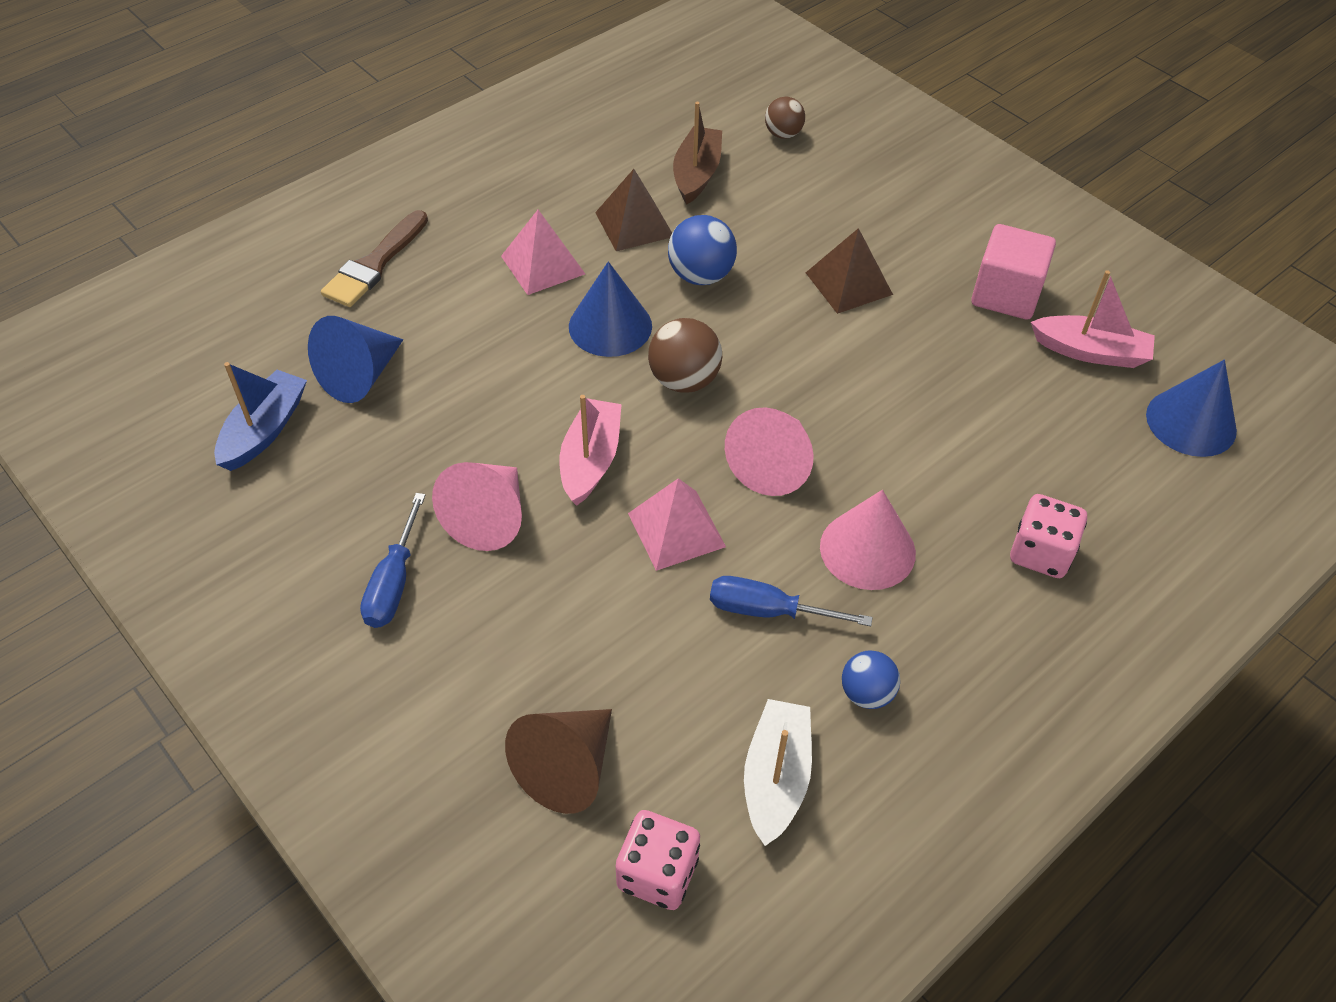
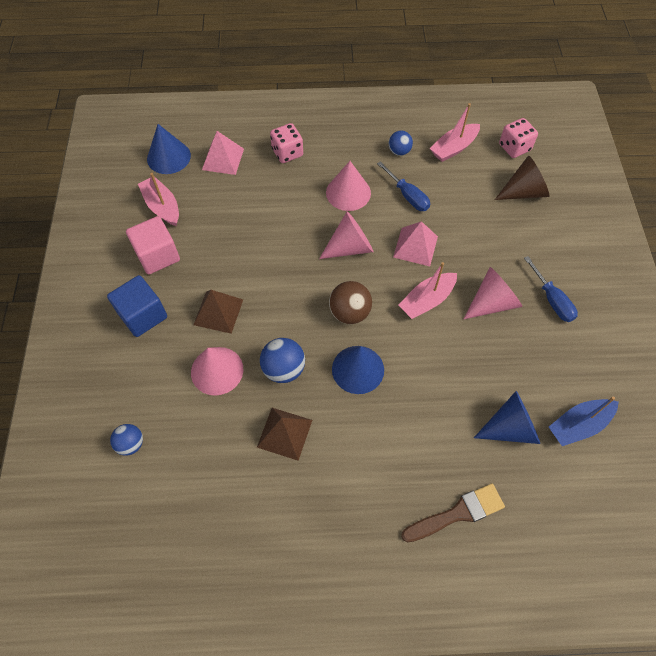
camera: 140 degrees left, 10 degrees up
blue screwdriver [360,493,426,628] -> blue screwdriver turned 105 degrees clockwise [524,256,578,322]
pink pyramid [501,210,585,295] -> pink pyramid moved to [202,131,244,175]
brown boat [673,102,722,205] -> none
white boat [744,699,812,846] -> pink boat [430,103,480,162]
brown ball [765,97,805,139] -> blue ball [110,424,143,456]
none -> blue cube [107,275,167,337]
none -> pink cone [191,347,243,396]

